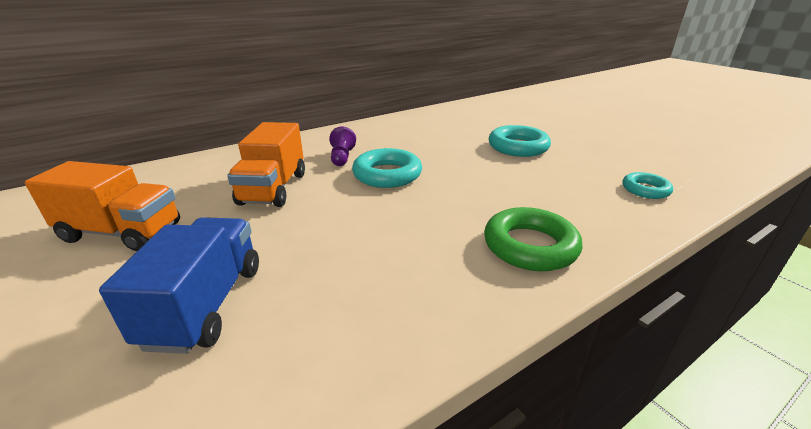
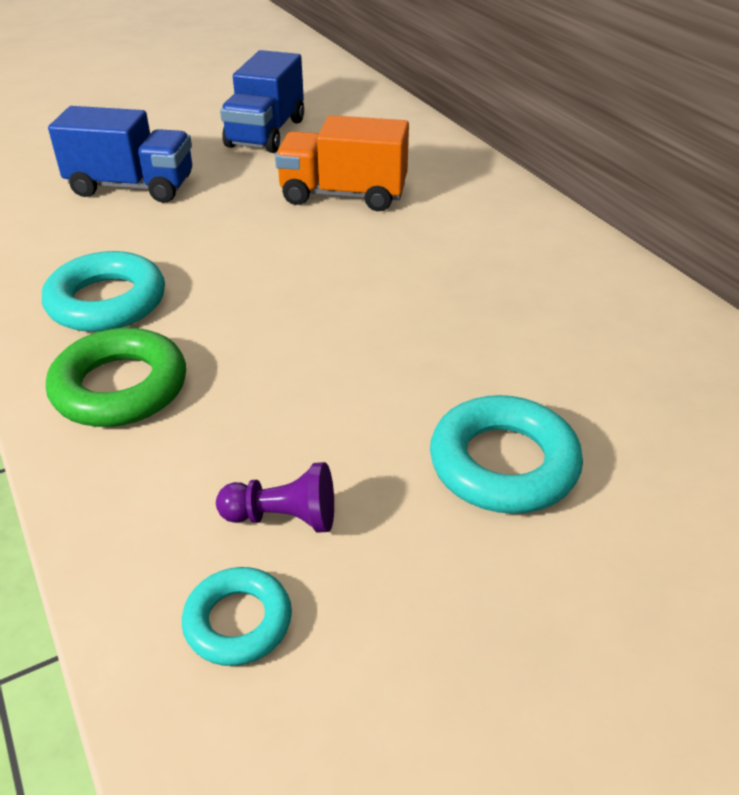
camera: 95 degrees right, 10 degrees up
orange truck [25,161,180,251] -> blue truck [220,50,304,153]
purple pawn [329,127,356,166] -> purple pawn moved to [216,462,334,533]
turquoise ring [352,148,422,188] -> turquoise ring moved to [42,251,165,332]

